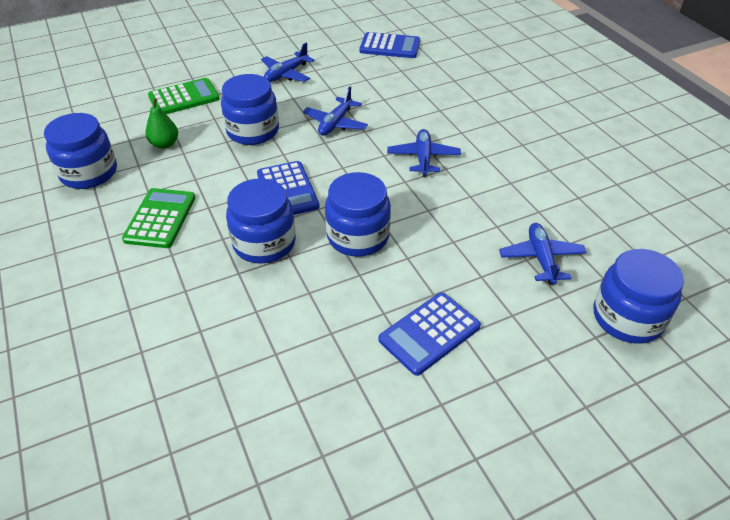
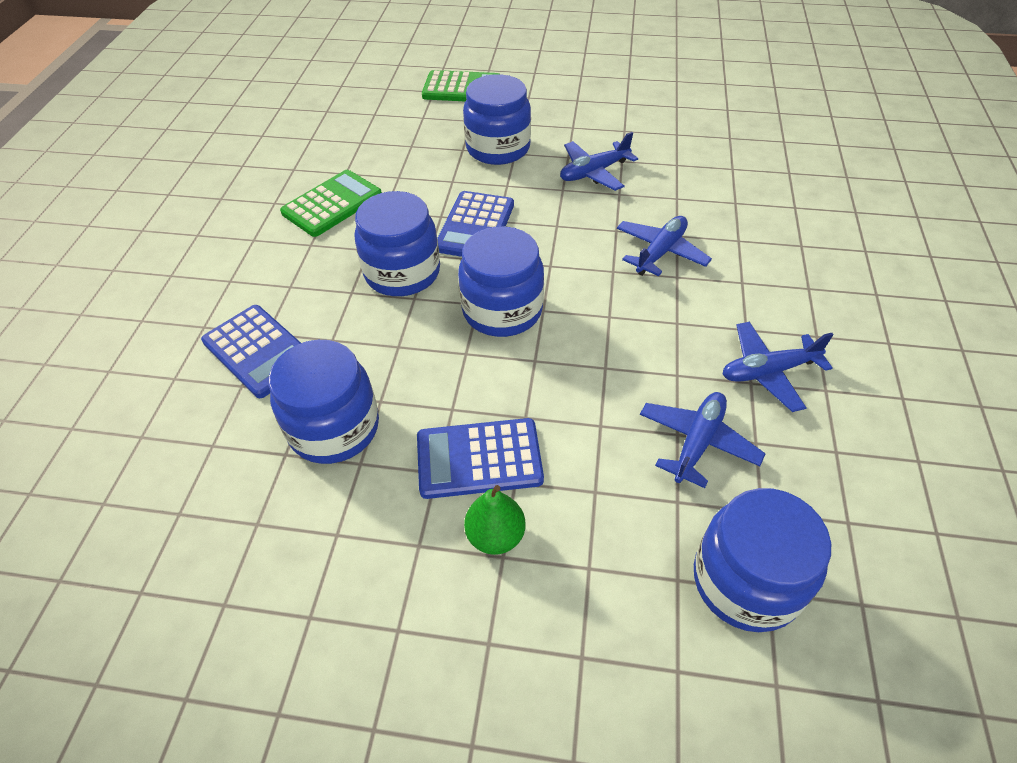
camera: 35 degrees right, 5 degrees up
blue jar [44,113,117,189] -> blue jar moved to [269,340,379,464]
green pear [145,98,178,149] -> green pear moved to [464,485,525,555]
blue plane [261,43,315,82] -> blue plane moved to [723,321,834,412]
blue calculator [359,32,420,58] -> blue calculator moved to [201,305,301,398]

